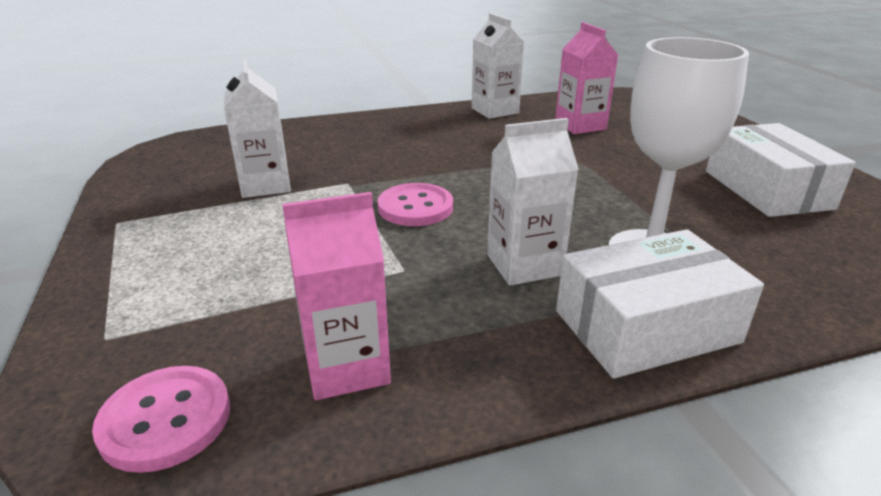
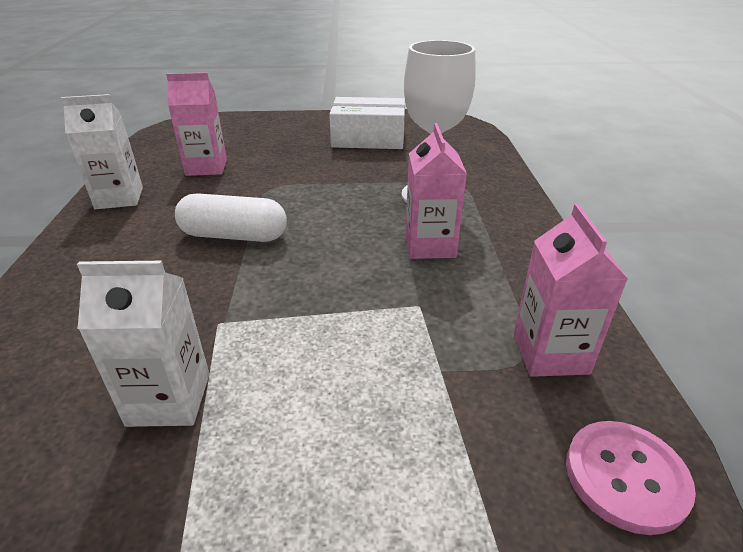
camera: 75 degrees left, 5 degrees up
pink button [378,183,453,226] -> none
white carton [487,118,579,285] -> pink carton [405,123,467,259]
white box [556,229,764,378] -> none
none -> white capsule [175,194,287,242]

